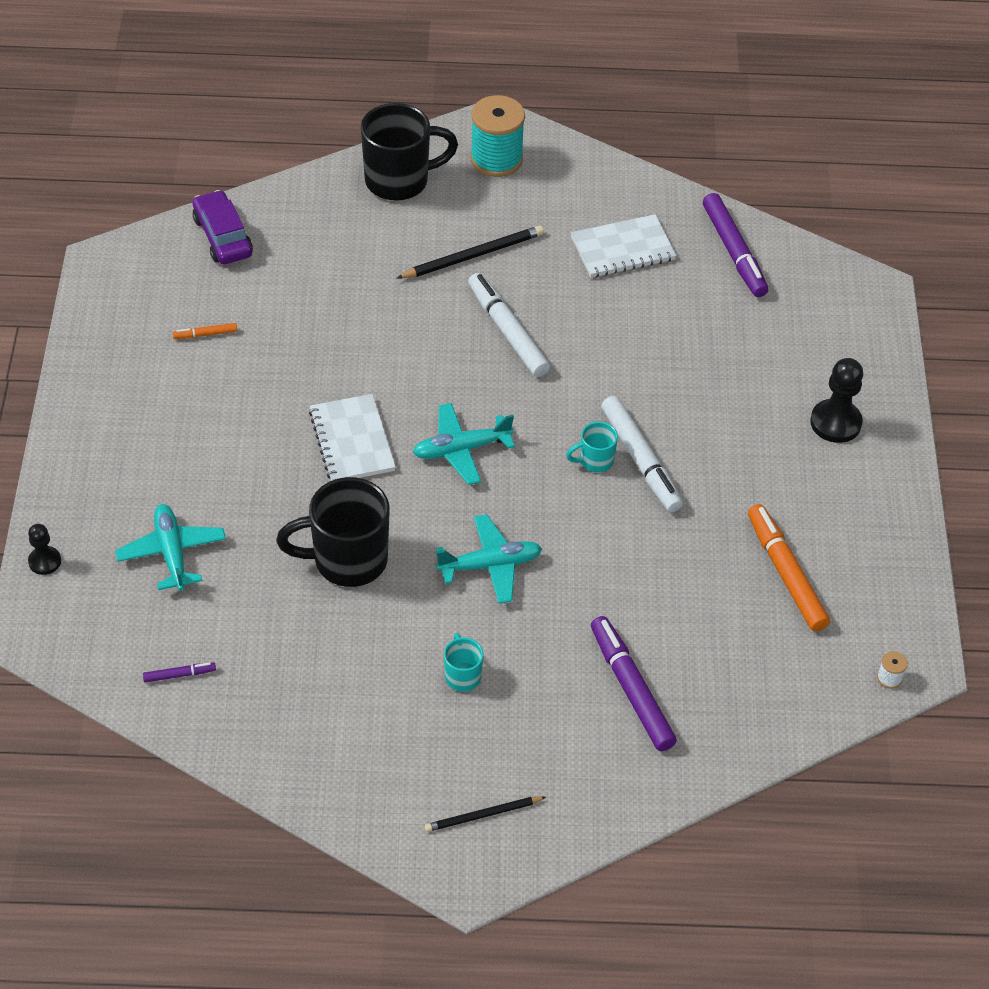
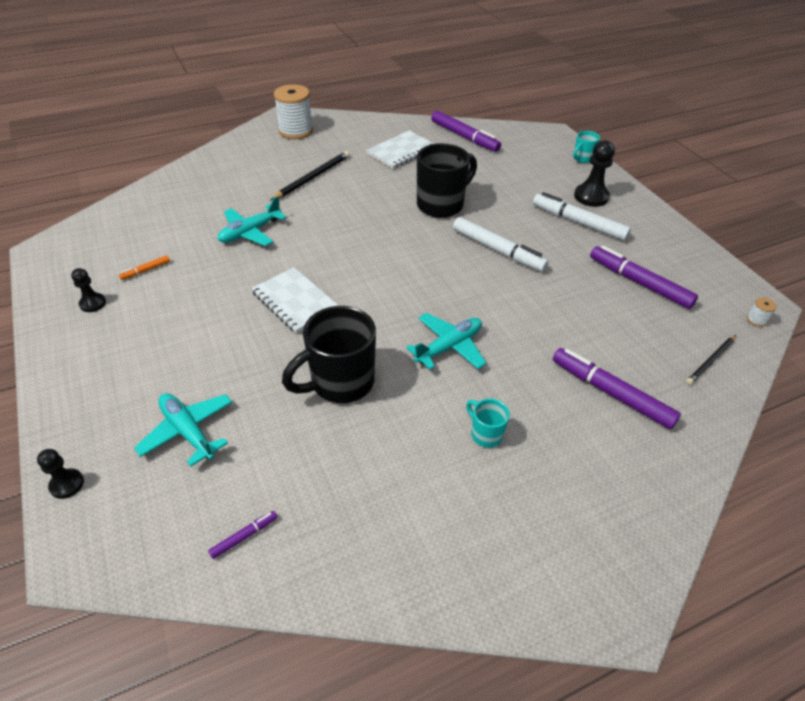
camera: 25 degrees left, 5 degrees down
purple car [193,190,253,264] -> none
black mug [361,103,458,201] -> black mug moved to [417,143,477,218]
turquoise plane [413,403,515,485] -> turquoise plane moved to [218,196,287,246]
black pencil [425,797,546,832] -> black pencil moved to [686,335,736,384]
white marker [468,273,550,377] -> white marker moved to [533,192,631,241]
turquoise spool [470,95,525,177] -> white spool [274,84,313,139]
turquoise mug [566,422,618,472] -> turquoise mug moved to [573,131,600,163]
orange marker [748,504,830,631] -> purple marker [590,246,698,309]
none -> black pawn [71,268,106,312]

